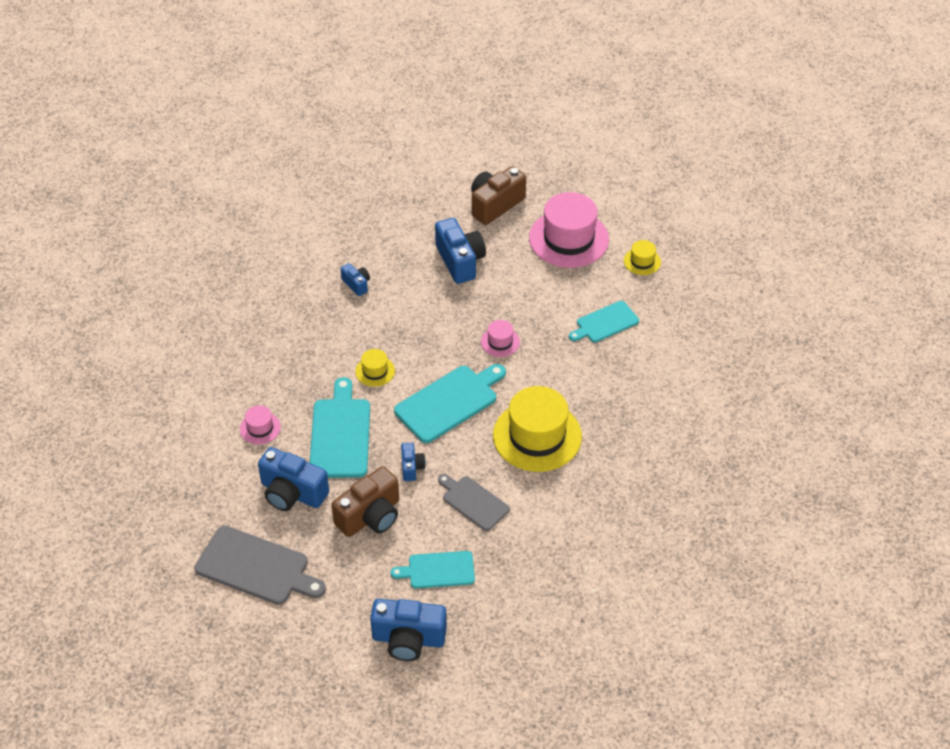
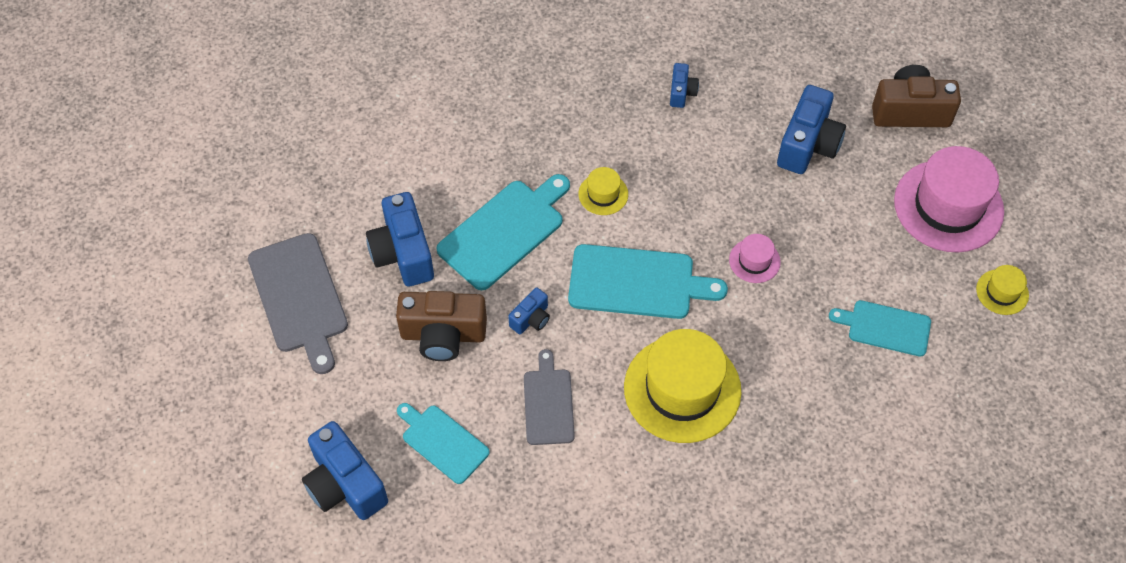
camera: 45 degrees right, 10 degrees up
pink hat [240,405,281,444] -> none

